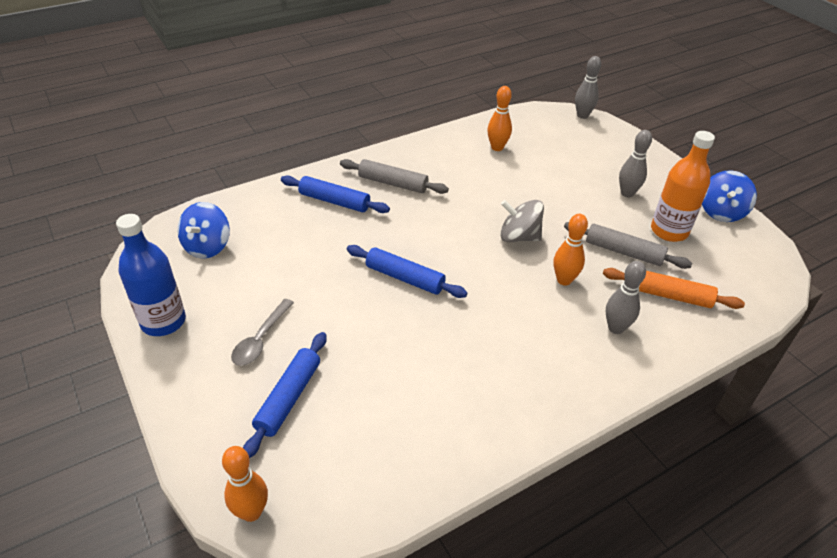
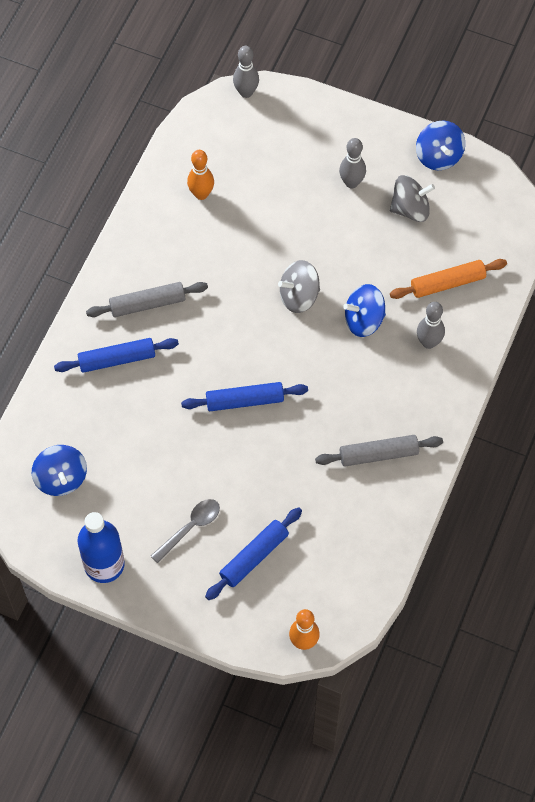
camera: 35 degrees left, 20 degrees up
grey spoon [231,299,294,366] -> grey spoon turned 120 degrees counterclockwise [151,499,220,563]
blue rolling pin [243,332,327,458] -> blue rolling pin turned 60 degrees clockwise [205,507,302,600]
orange bowling pin [554,214,588,286] -> blue spinning top [343,284,386,337]
grey rolling pin [564,222,692,269] -> grey rolling pin moved to [315,435,443,467]
orange bottle [651,131,715,242] -> grey spinning top [390,175,435,222]

